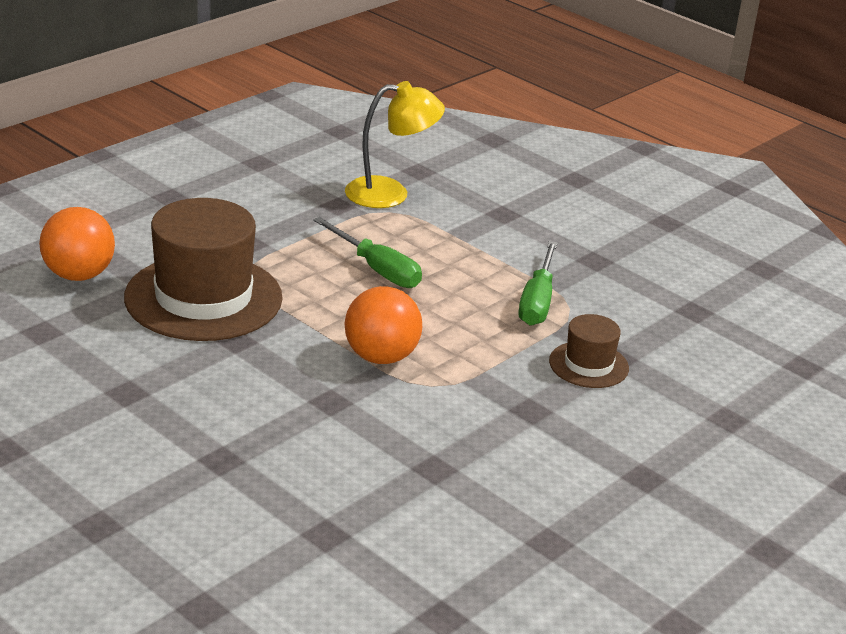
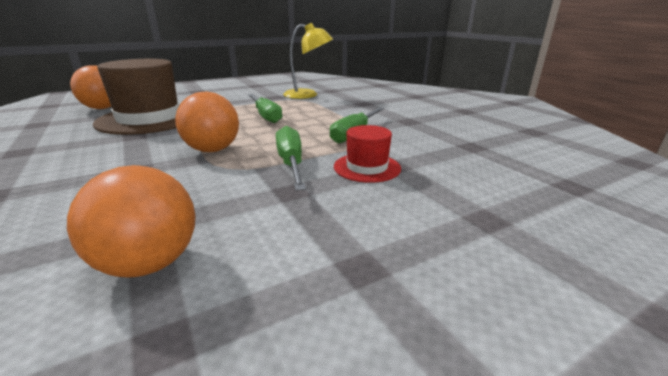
camera: 20 degrees right, 5 degrees down
brown hat [549,314,629,388] -> red hat [334,125,401,183]
none -> orange ball [67,165,196,277]
none -> green screwdriver [276,126,306,191]

